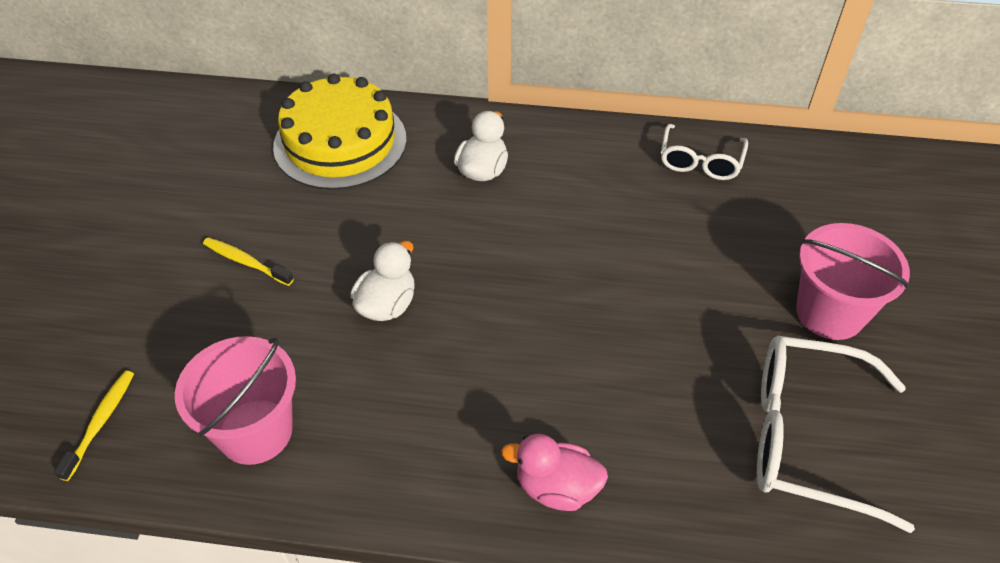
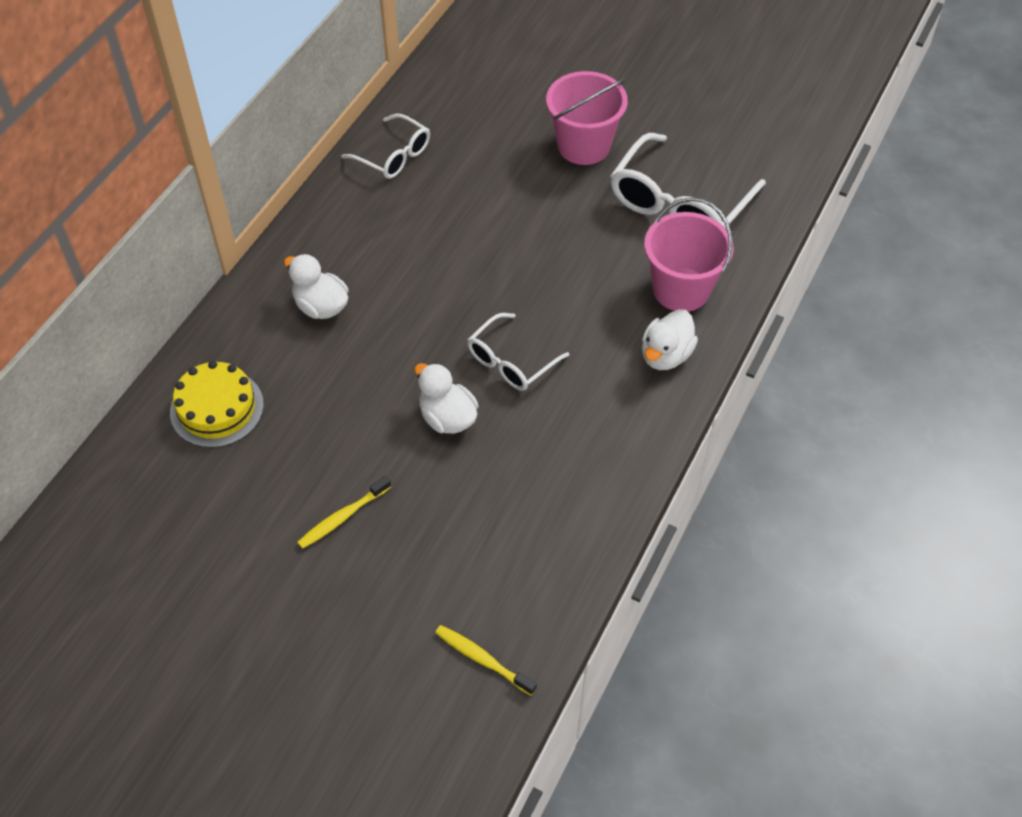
camera: 70 degrees left, 5 degrees up
pink bucket [175,336,296,465] -> pink bucket moved to [644,198,733,312]
yellow cake [273,74,407,190] -> yellow cake [170,361,264,448], size x0.65
pink duck [501,434,608,511] -> white duck [642,309,698,370]
none -> white glasses [468,313,569,391]

